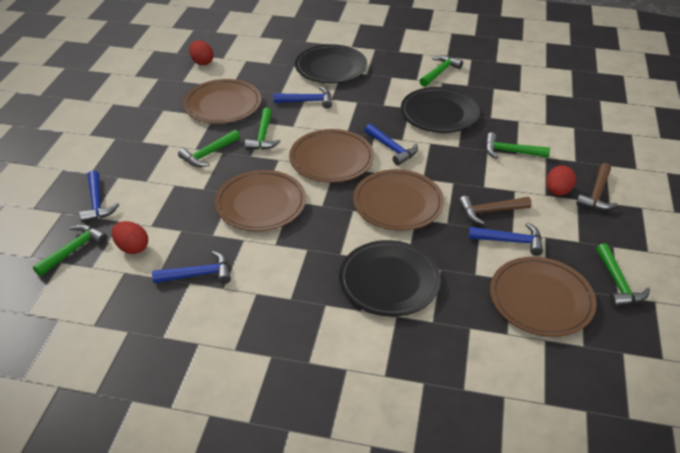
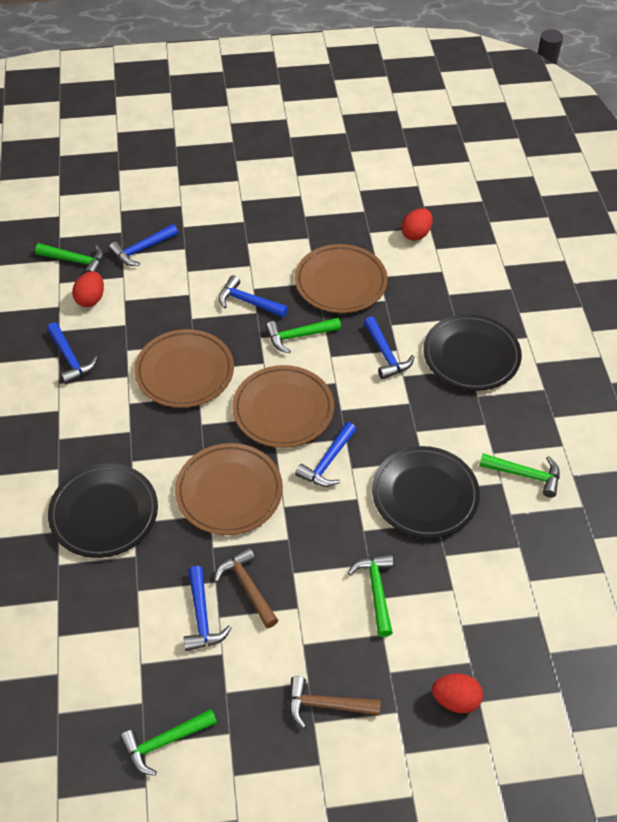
camera: 70 degrees right, 10 degrees up
green hammer [178,130,240,167] -> blue hammer [219,275,288,317]
brown plate [490,257,596,337] -> none
red egg [546,165,576,196] -> red egg moved to [432,674,483,713]

